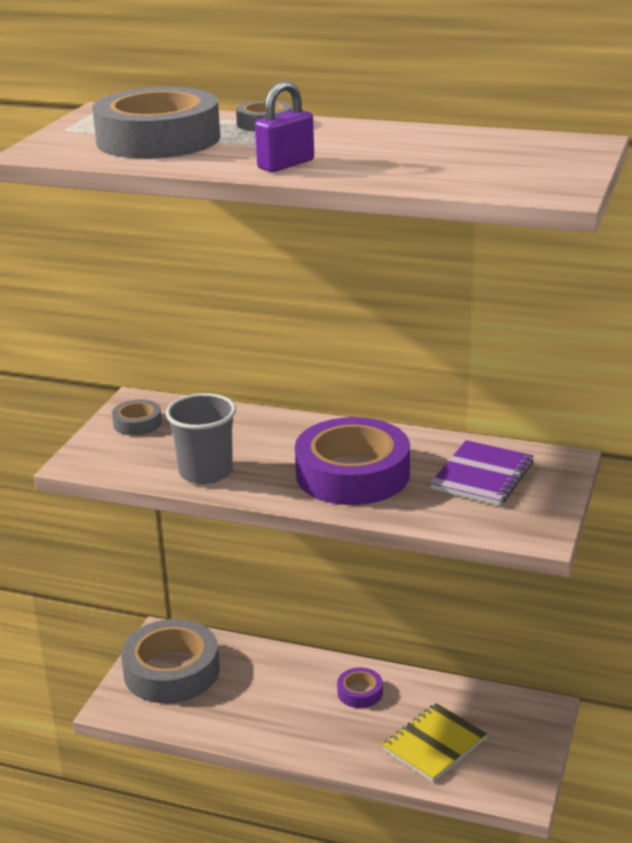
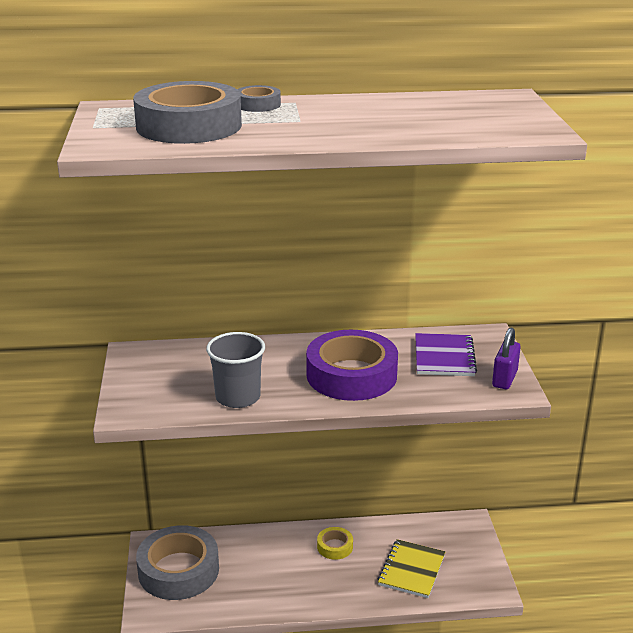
camera: 25 degrees left, 0 degrees up
grey tape [112,399,162,436] -> none
purple padlock [255,81,314,172] -> purple padlock moved to [492,327,520,389]
purple tape [337,668,383,708] -> yellow tape [317,527,353,560]

